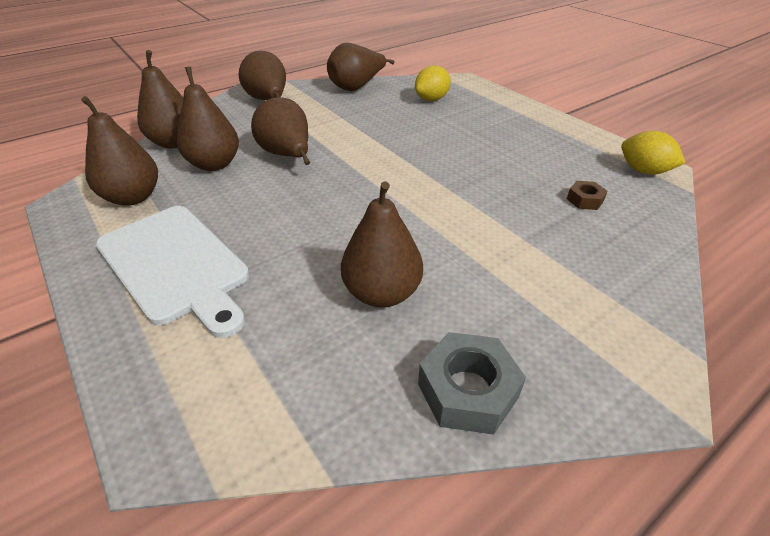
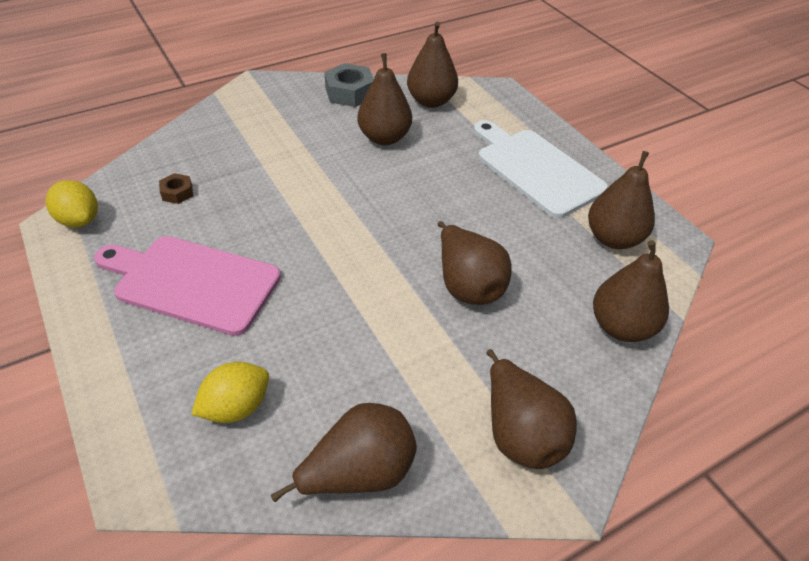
camera: 175 degrees left, 5 degrees up
brown pear [177,67,239,171] -> brown pear moved to [407,22,458,108]
none -> pink cutting board [94,236,281,336]

